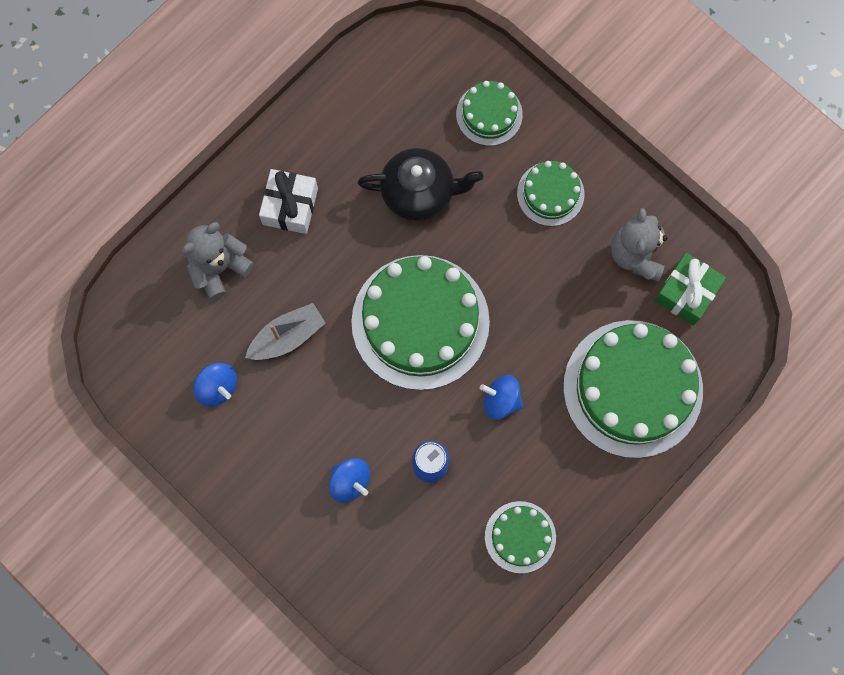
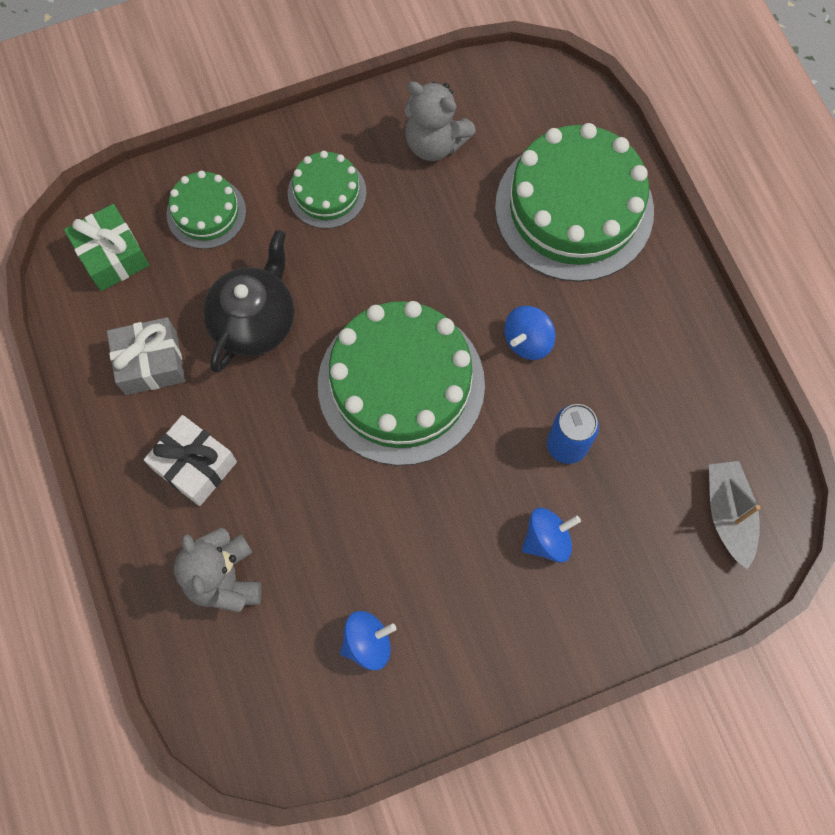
camera: 65 degrees left, 5 degrees down
grey boat [245,303,325,360] -> grey boat moved to [709,461,761,569]
green cake [485,501,556,573] -> none
green gift [654,253,726,325] -> green gift moved to [64,204,149,291]
none -> grey gift [107,317,185,395]

